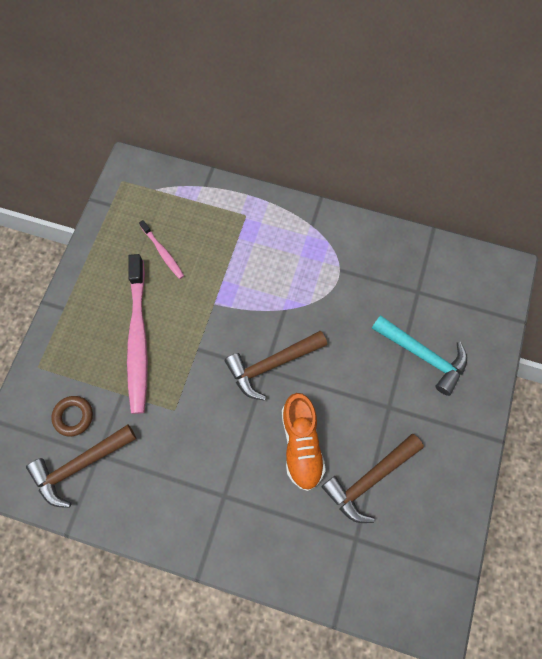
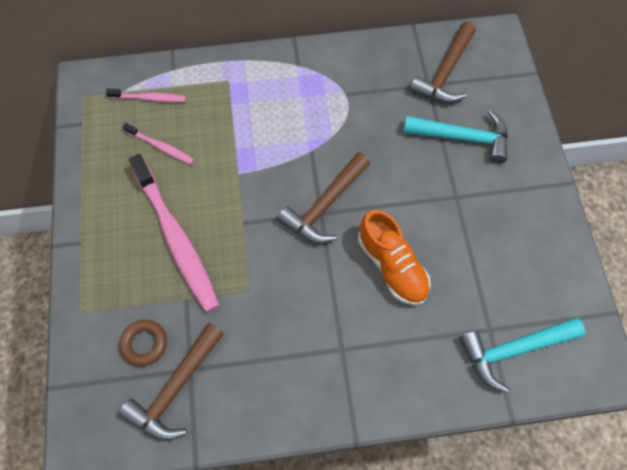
camera: 25 degrees left, 5 degrees down
brown hammer [321,434,424,523] -> brown hammer moved to [409,22,476,103]
none -> pink toothbrush [106,89,186,102]
none -> turquoise hammer [459,318,585,393]

